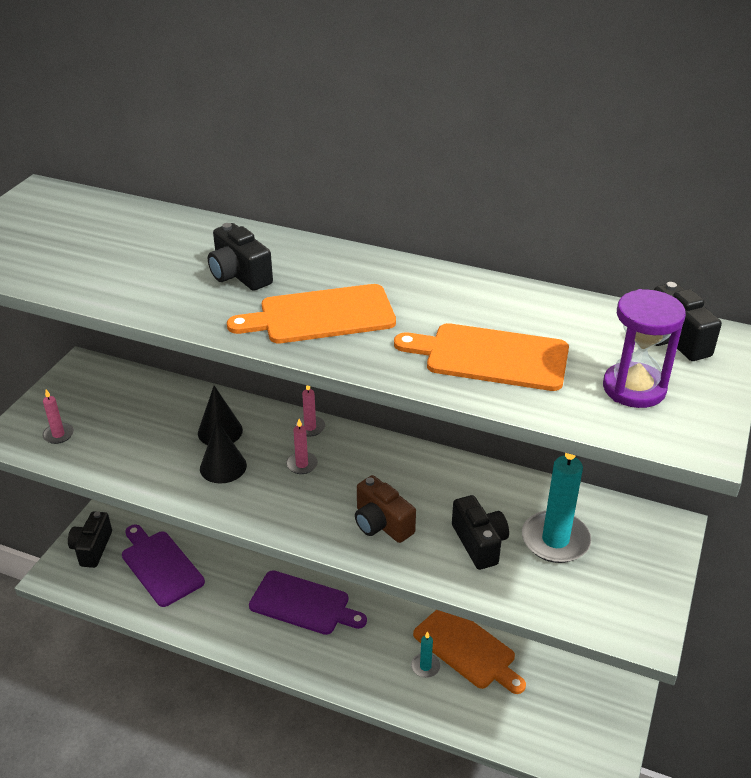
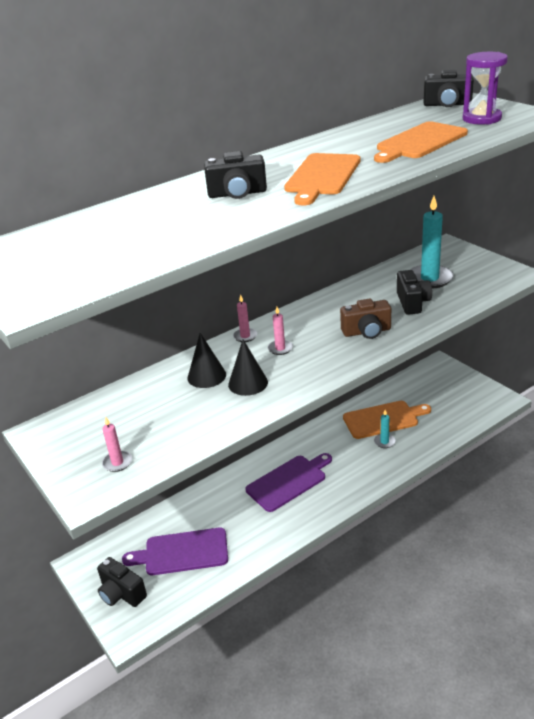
camera: 55 degrees left, 5 degrees down
black camera [452,495,509,570] -> black camera turned 75 degrees clockwise [397,270,432,315]

